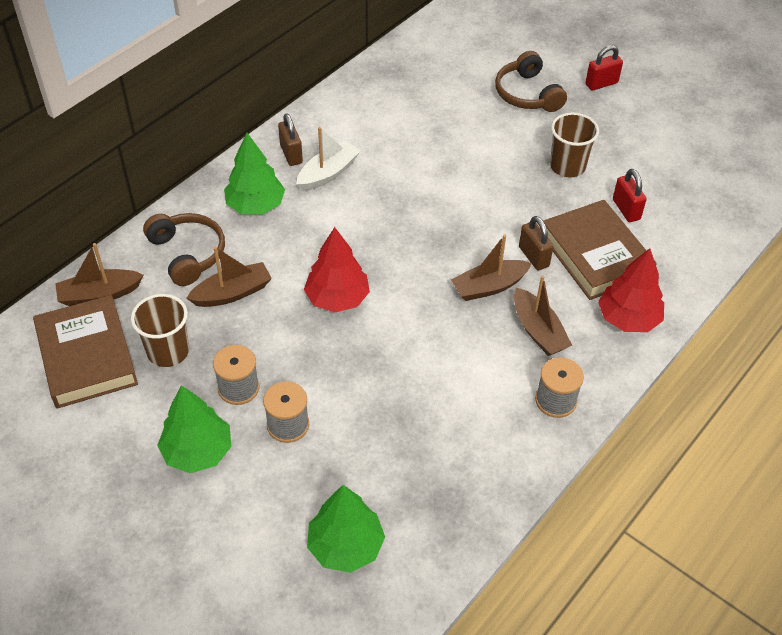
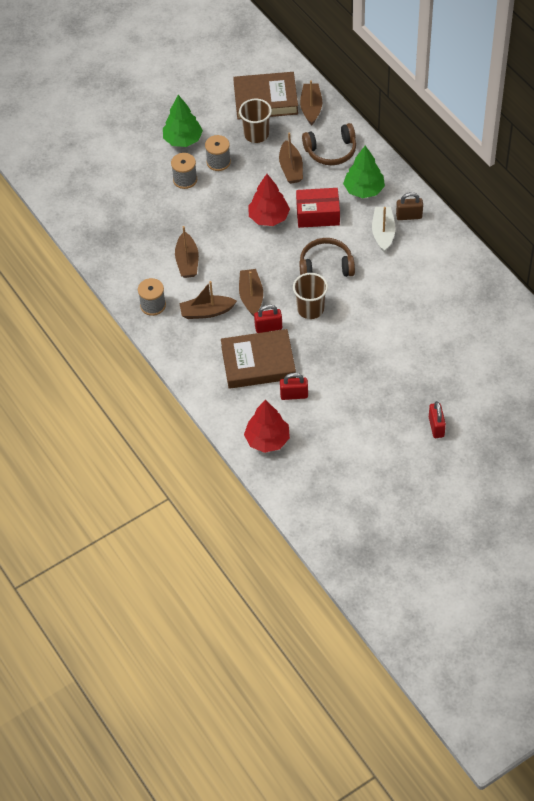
camera: 110 degrees right, 5 degrees up
white boat [297,127,360,191] -> white boat turned 150 degrees counterclockwise [372,207,396,252]
green tree [307,485,385,573] -> none
brown headphones [495,51,567,112] -> brown headphones moved to [299,238,355,277]
brown padlock [519,216,554,270] -> red padlock [254,304,282,333]
brown cup [550,112,599,178] -> brown cup moved to [293,273,328,319]
red tree [598,248,664,332] -> red tree moved to [244,400,290,453]
none -> brown boat [175,226,199,278]
none -> red box [296,188,340,228]

